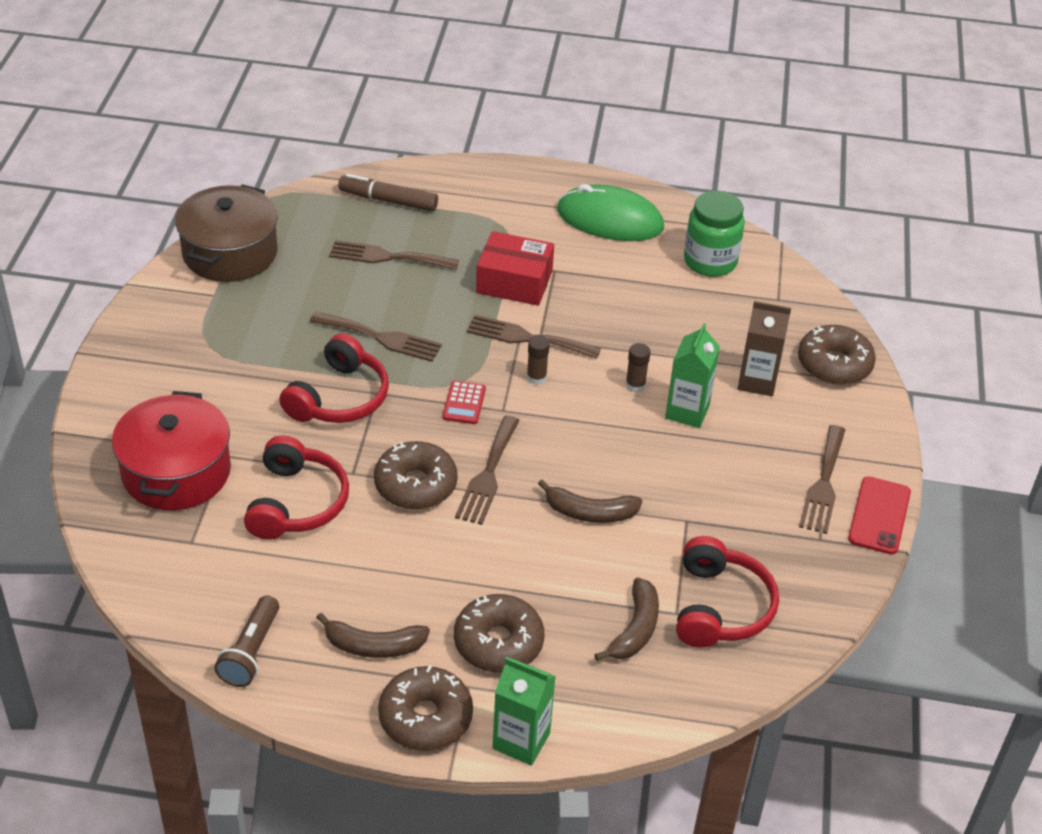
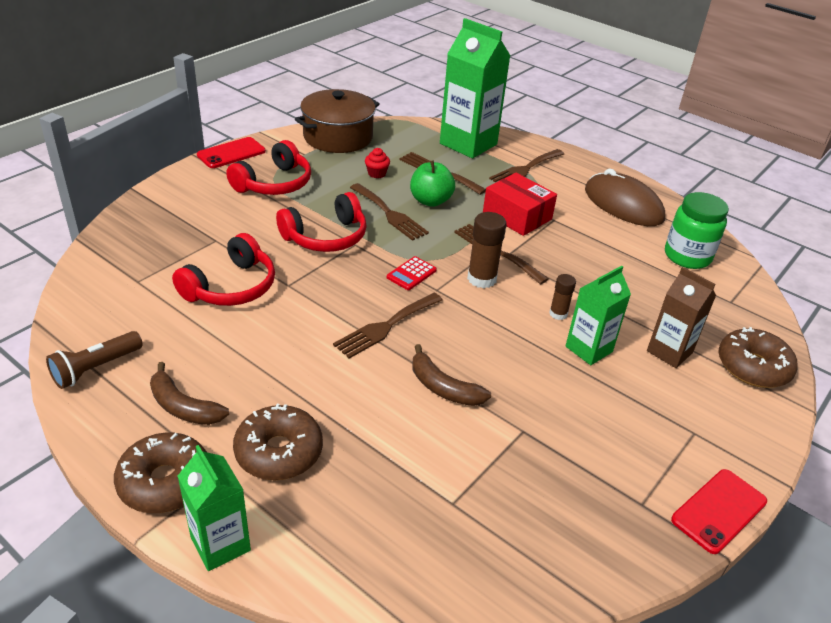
camera: 30 degrees right, 5 degrees down
red pot [112,391,231,510] -> none
brown marker [338,174,438,211] -> green carton [440,18,511,158]
brown donut [374,441,458,510] -> none
brown glue stick [527,335,550,385] -> brown glue stick [467,212,506,288], size x1.68
green mouse [557,184,664,241] -> brown mouse [585,168,665,226]
brown banana [594,577,659,661] -> none
red headphones [676,536,779,648] -> red headphones moved to [226,140,311,195]
brown fork [799,425,845,534] -> brown fork moved to [489,149,564,182]
none -> red phone [197,137,266,168]
none -> red cupcake [365,148,390,178]
none -> green apple [410,160,455,207]

